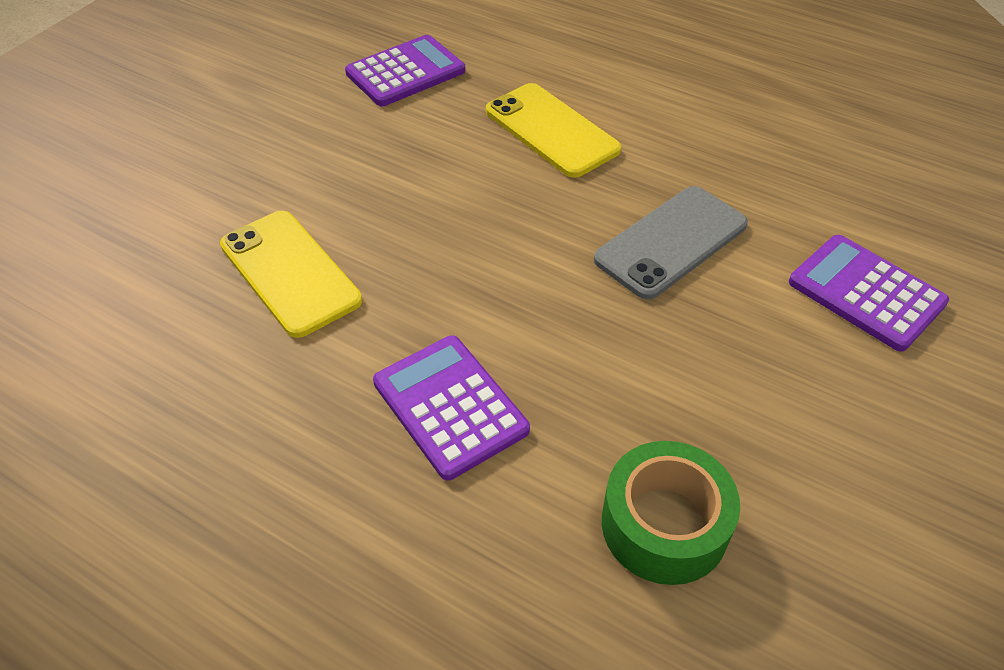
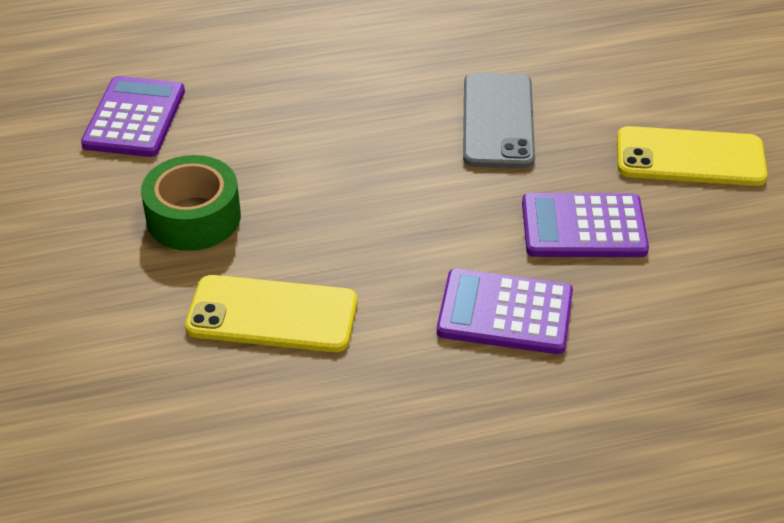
camera: 45 degrees left, 5 degrees down
yellow phone [486,83,621,178] -> yellow phone moved to [617,126,767,186]
green tape [602,441,740,585] -> green tape moved to [141,155,241,251]
purple calculator [789,235,949,352] -> purple calculator moved to [522,193,649,257]

